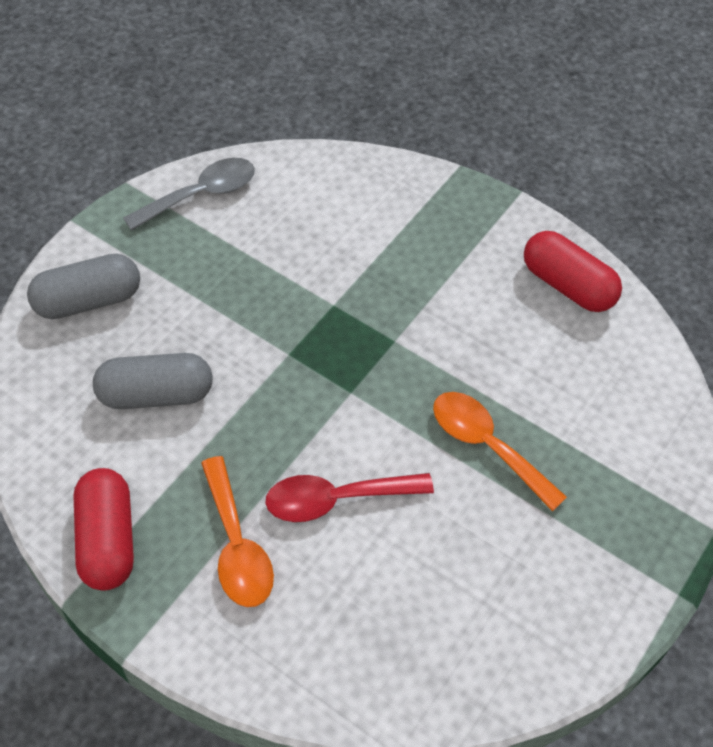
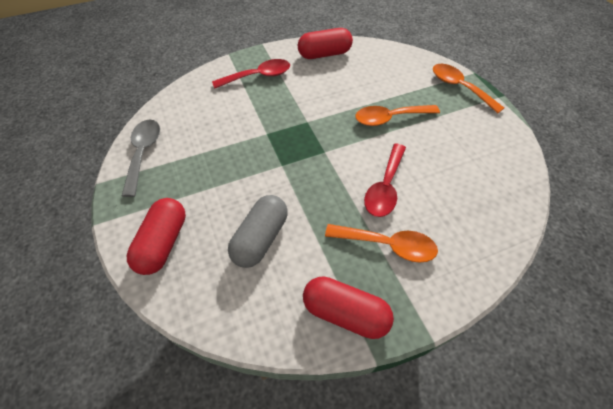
camera: 55 degrees left, 0 degrees up
grey capsule [27,254,140,319] -> red capsule [127,198,186,275]
none -> red spoon [212,59,290,89]
none -> orange spoon [433,64,504,113]

